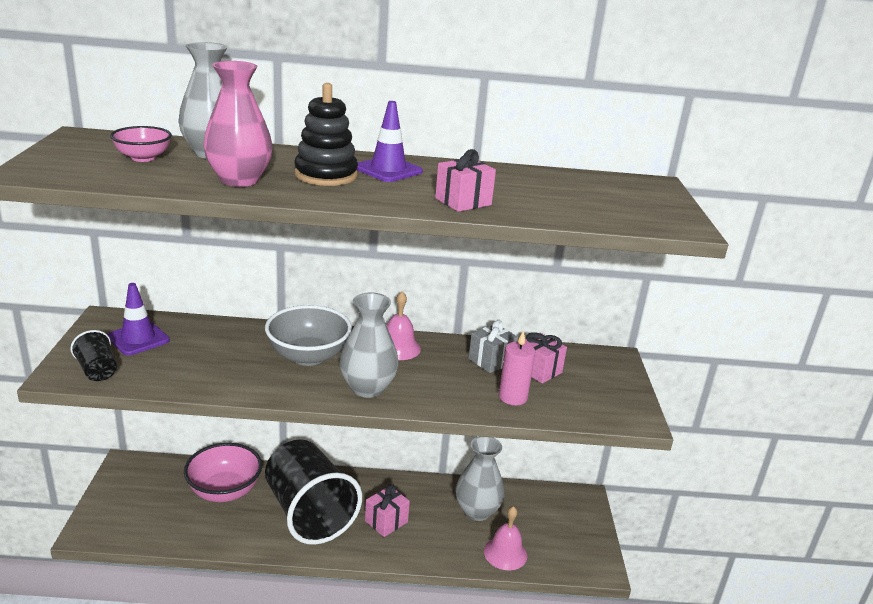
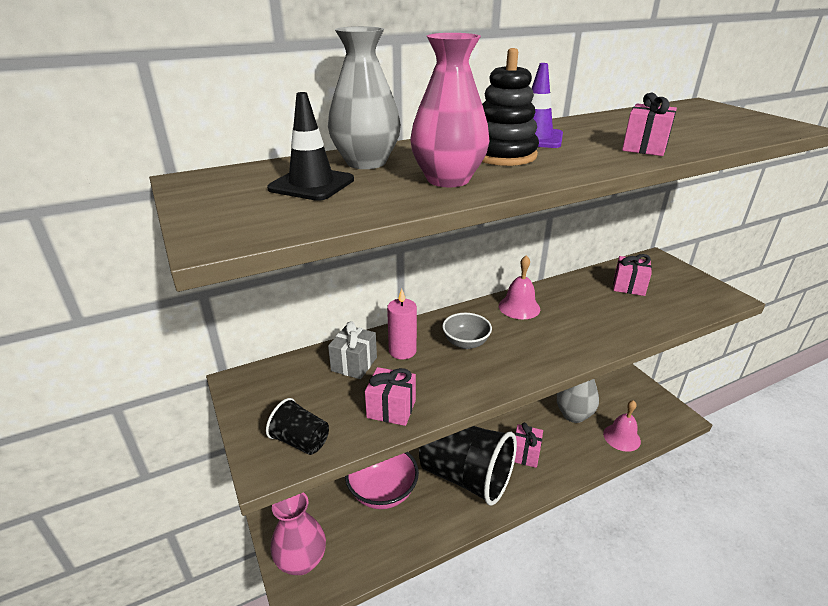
camera: 25 degrees left, 5 degrees up
purple traffic cone [107,283,170,356] -> none
pink bowl [110,126,172,162] -> black traffic cone [267,92,354,201]
grey bowl [265,305,352,366] -> grey bowl [442,313,492,349], size x0.59
grey vase [339,292,399,398] -> none
grey gift [469,320,518,373] -> grey gift moved to [328,321,377,379]
pink candle [499,331,535,405] -> pink candle moved to [387,289,417,359]
none -> pink vase [271,492,326,575]
none -> pink gift [365,367,416,426]

